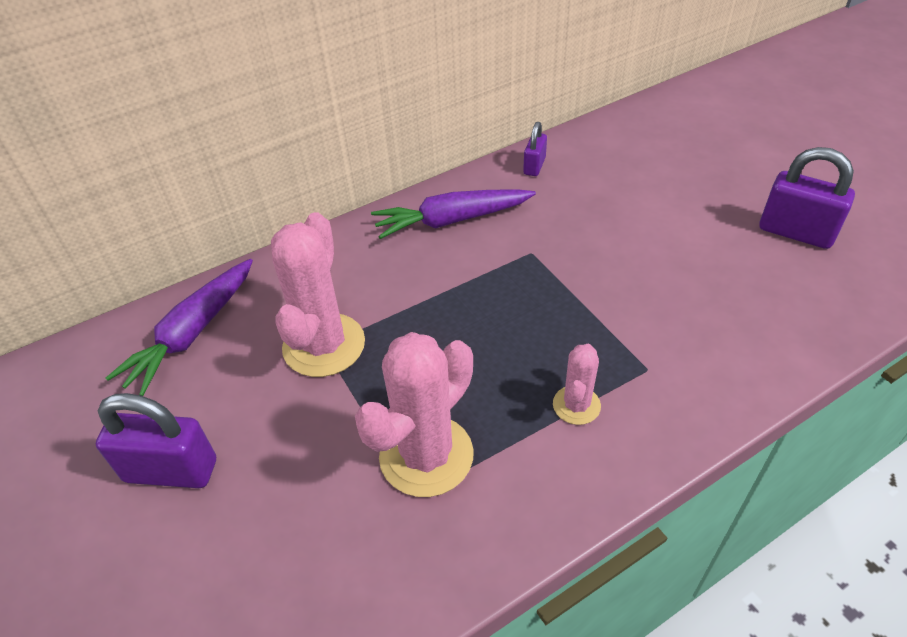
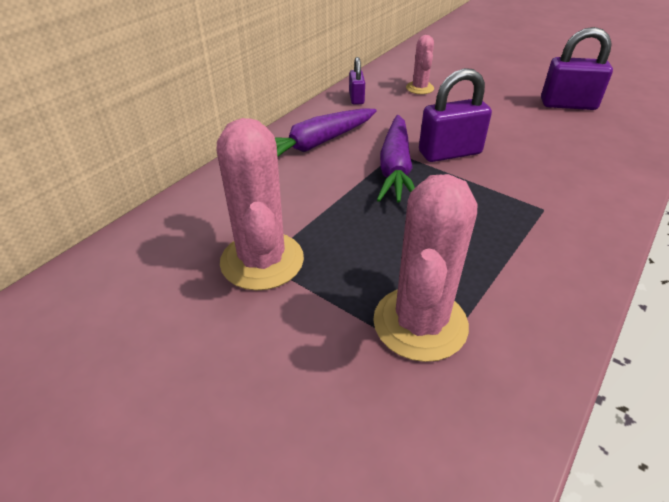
camera: 25 degrees left, 5 degrees down
purple padlock [96,393,216,488] -> purple padlock moved to [419,68,492,162]
purple carrot [106,259,253,396] -> purple carrot moved to [377,115,415,203]
pink cactus [553,344,601,425] -> pink cactus moved to [406,35,434,94]

